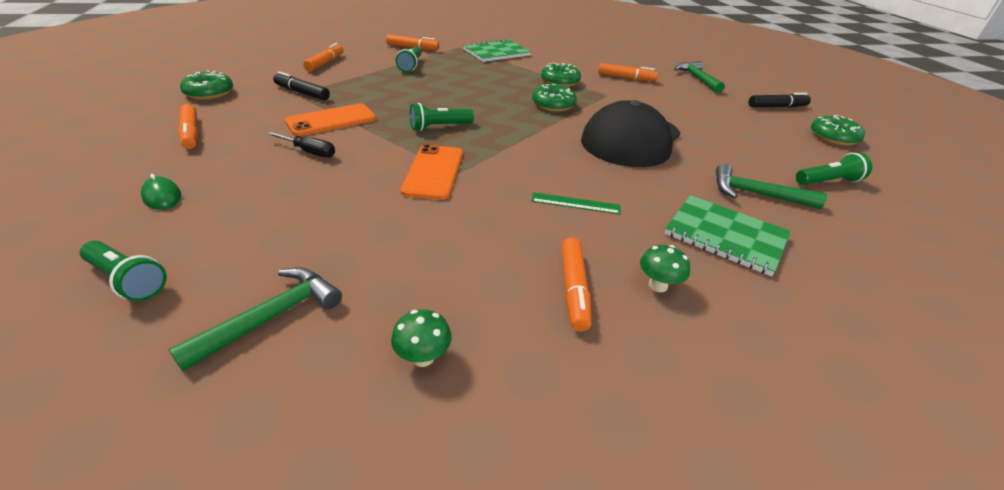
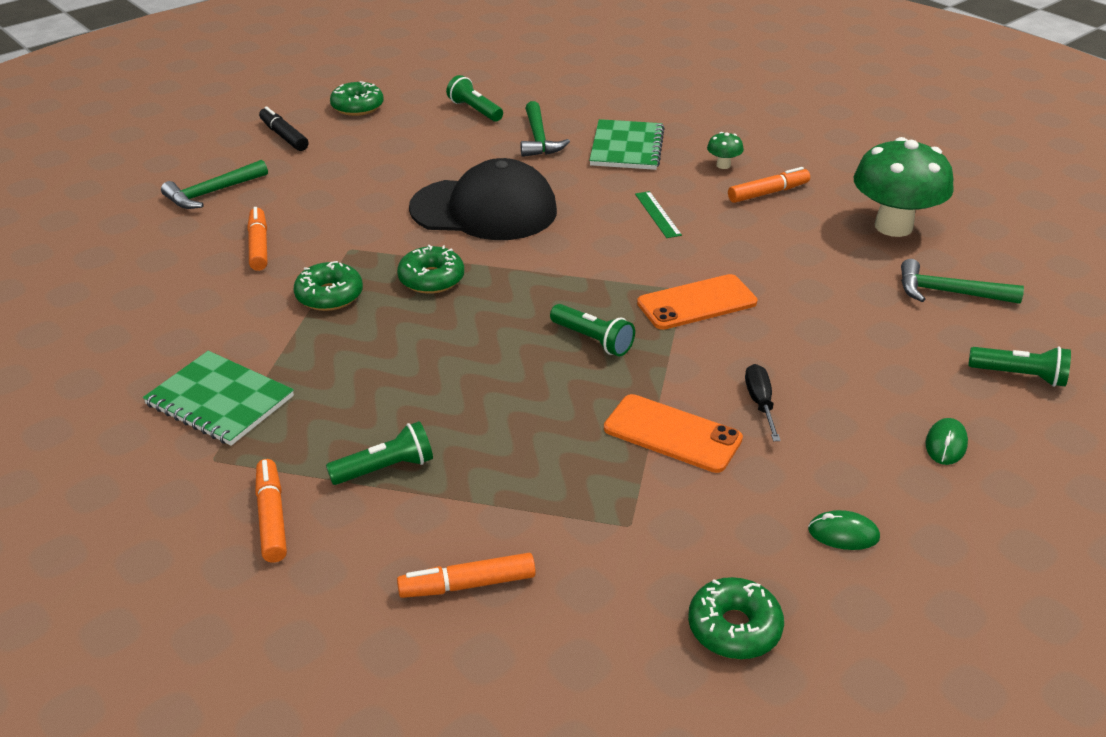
camera: 115 degrees left, 0 degrees up
green flashlight [80,241,167,301] -> green flashlight turned 105 degrees clockwise [968,347,1071,387]
orange marker [178,104,198,149] -> green mouse [808,510,880,550]
black marker [273,72,330,100] -> none
green mushroom [391,309,452,367] -> green mushroom [854,137,954,237], size x2.43

